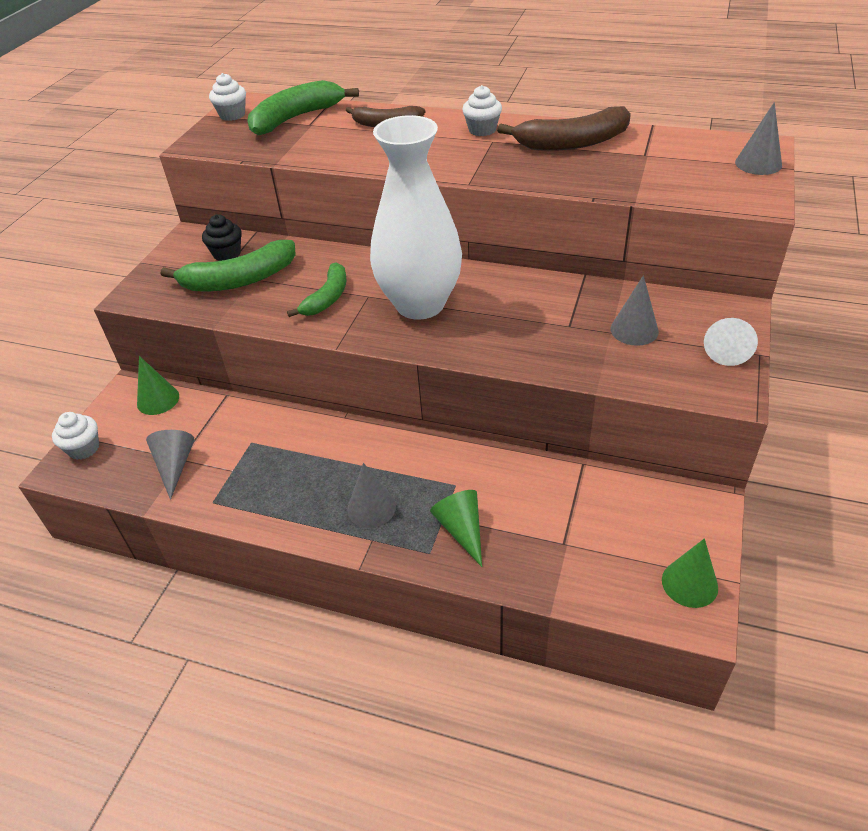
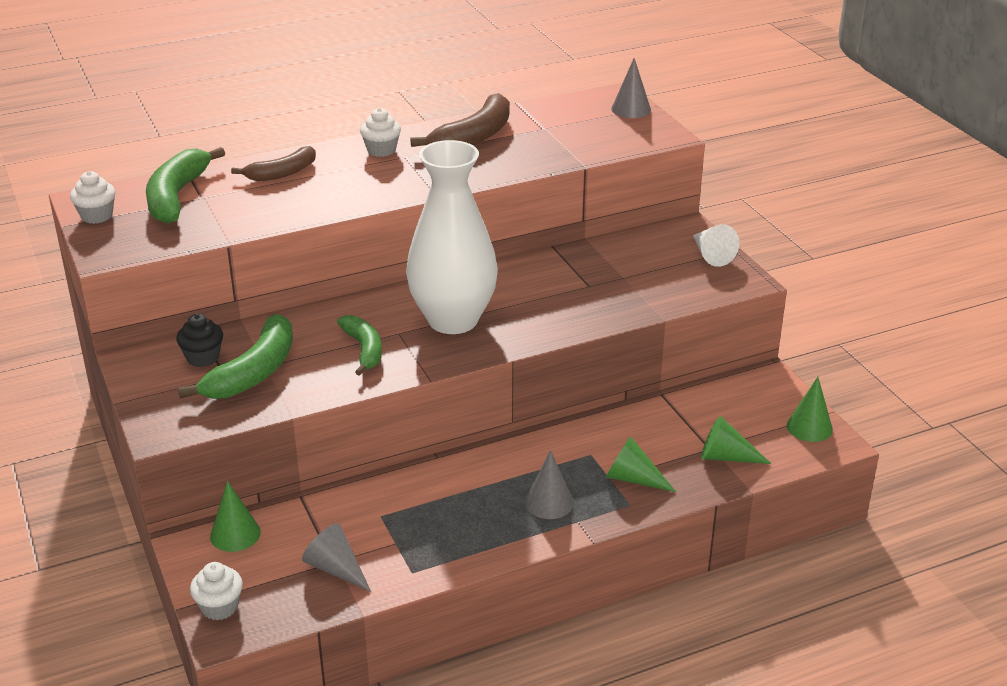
camera: 45 degrees left, 10 degrees down
grey cone [611,275,659,346] -> none
none -> green cone [701,416,771,464]

